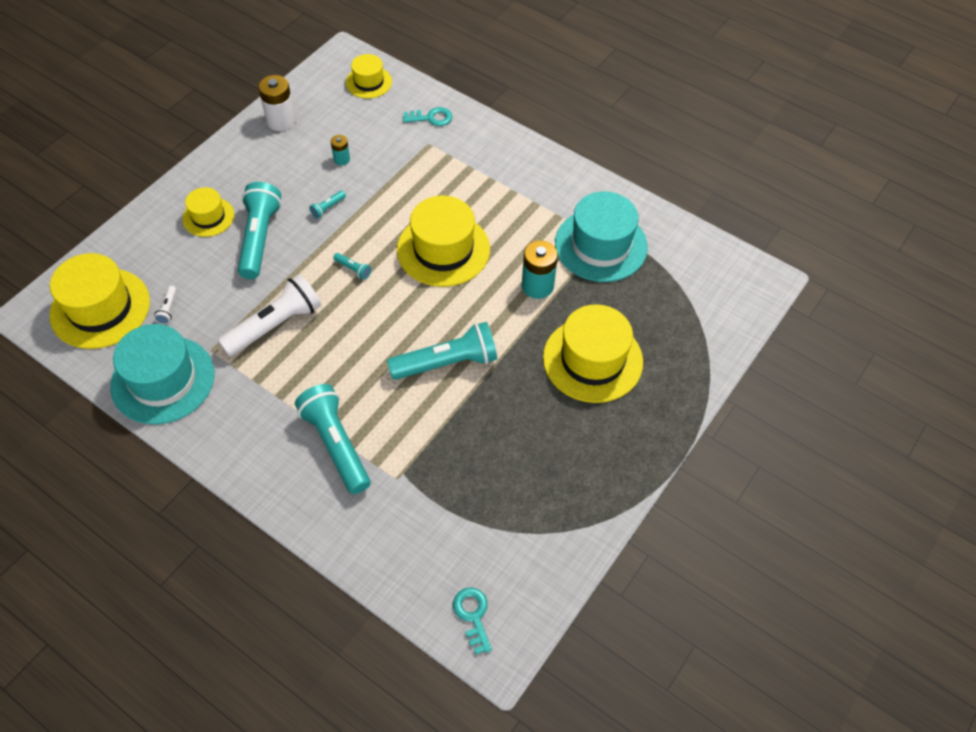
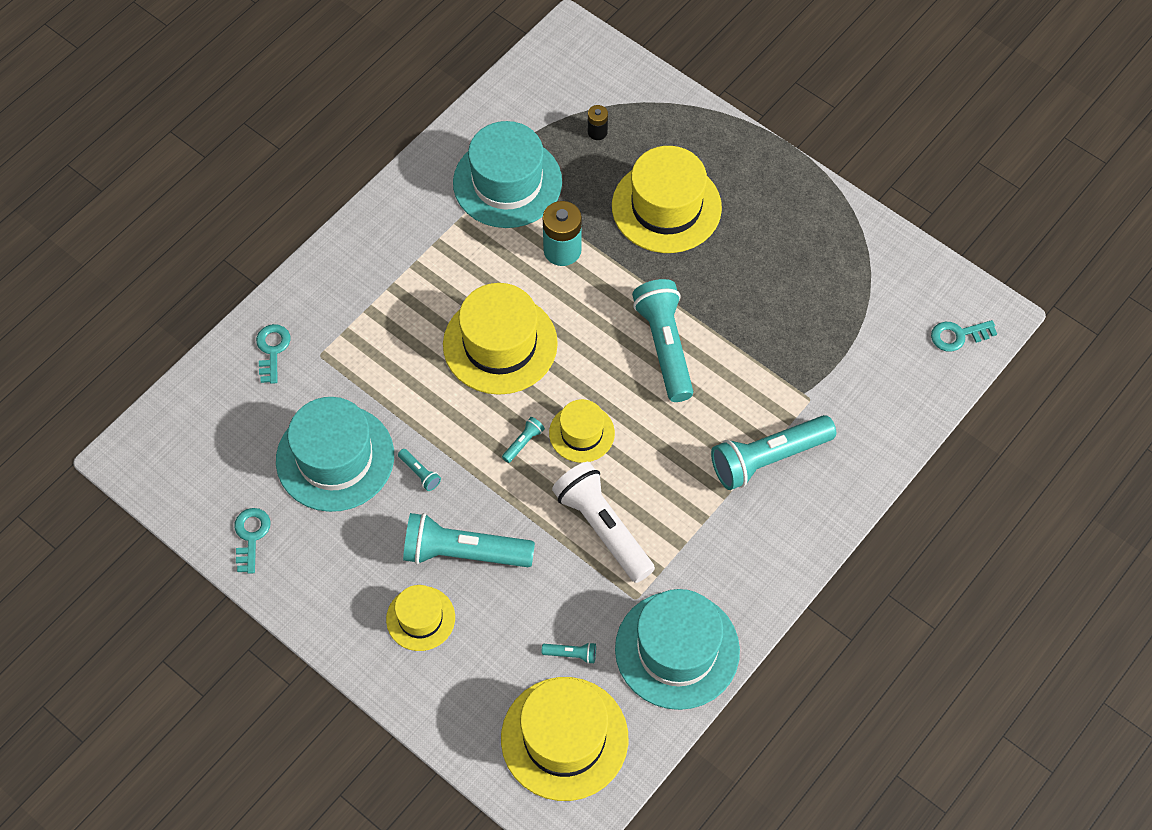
camera: 85 degrees left, 5 degrees up
white flashlight [154,286,176,325] -> turquoise flashlight [542,642,596,664]
white battery [258,75,296,131] -> turquoise key [234,508,270,574]
turquoise battery [331,135,350,165] -> turquoise hat [276,397,394,512]
yellow hat [346,54,392,98] -> yellow hat moved to [549,399,615,463]
none -> black battery [588,105,608,140]

